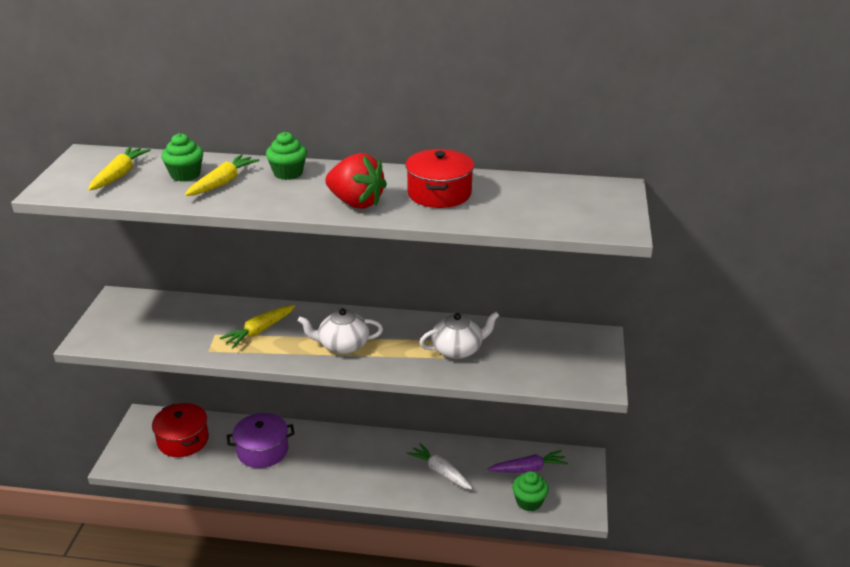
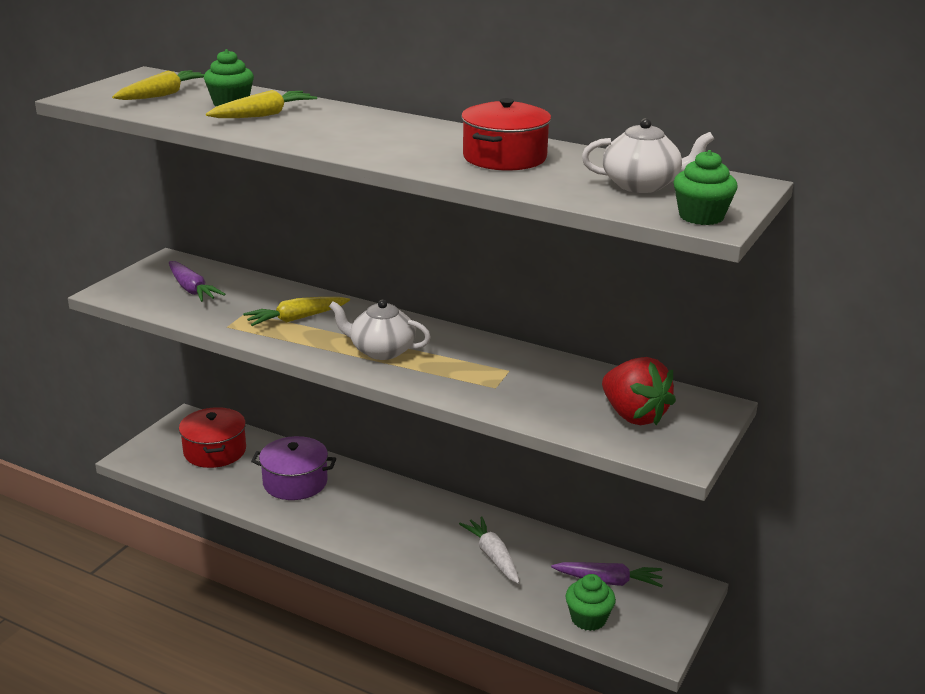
camera: 20 degrees right, 5 degrees down
green cupcake [266,132,307,180] -> green cupcake moved to [673,150,738,225]
red strawberry [325,153,387,209] -> red strawberry moved to [602,357,676,425]
white teapot [419,312,499,359] -> white teapot moved to [582,118,714,193]
none -> purple carrot [169,261,226,302]

